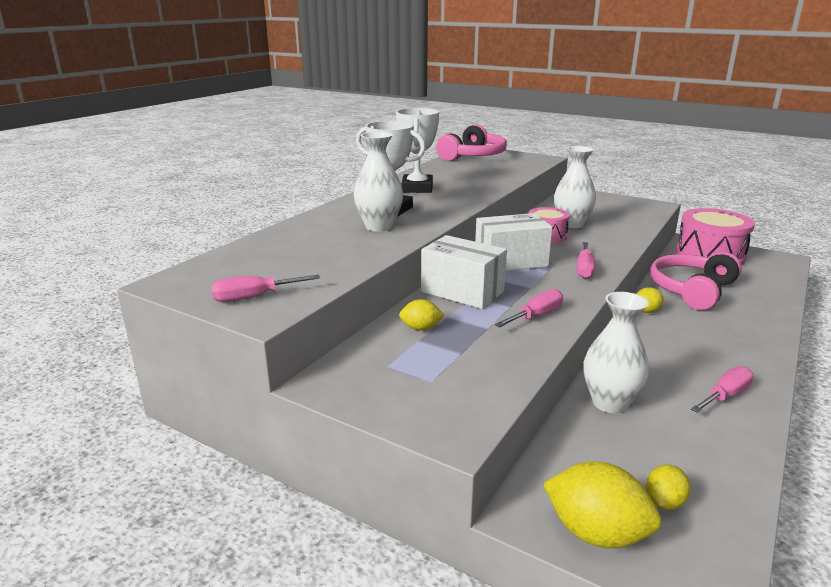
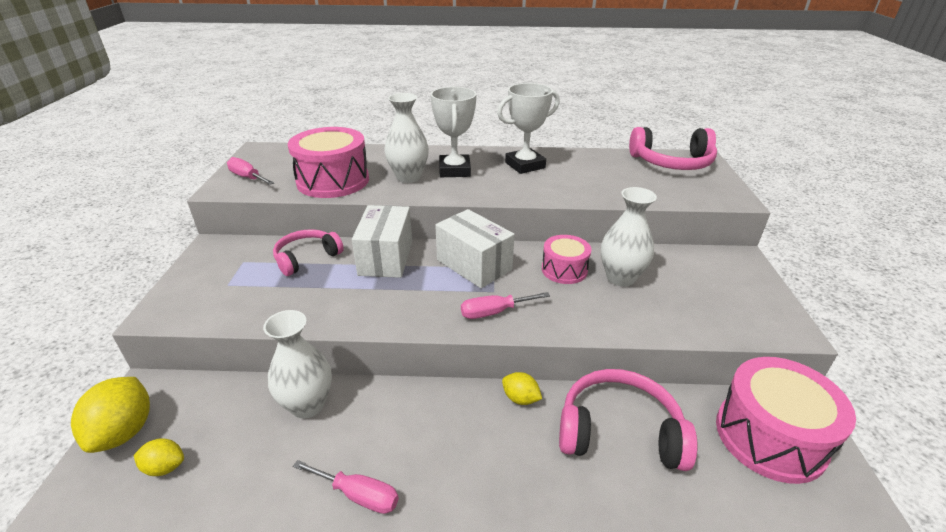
camera: 60 degrees right, 10 degrees up
yellow lemon [399,299,444,331] -> pink headphones [273,229,344,276]
pink screwdriver [495,289,563,327] -> none
none -> pink drum [287,127,369,198]

